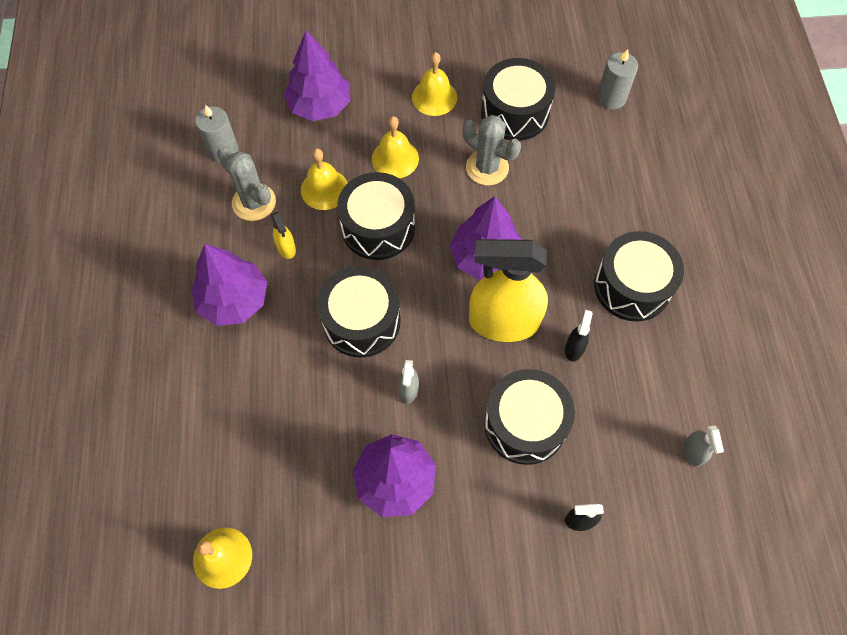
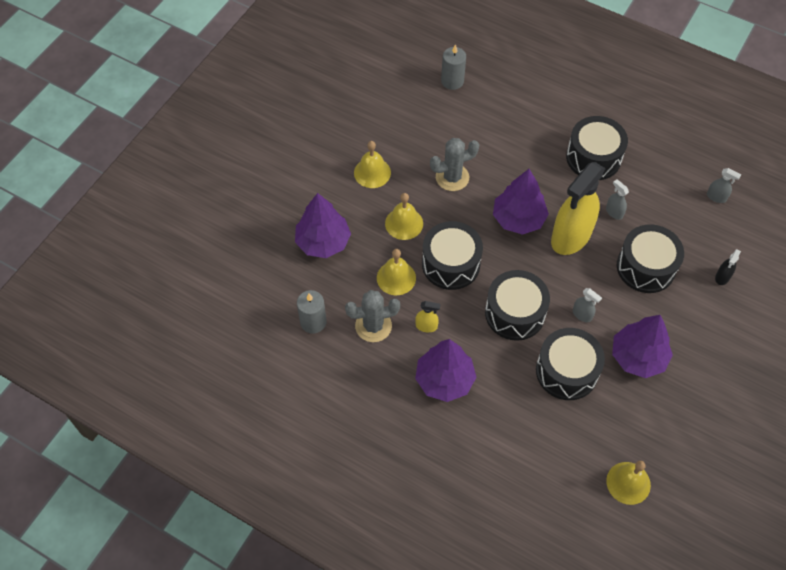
camera: 55 degrees left, 5 degrees down
black drum [481,58,555,141] -> black drum moved to [536,328,605,400]
black spray bottle [565,310,593,362] -> grey spray bottle [606,179,629,220]

